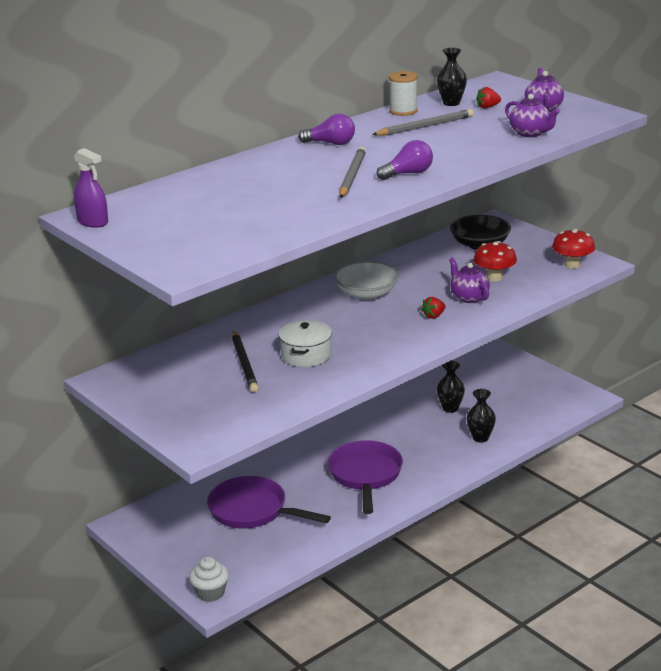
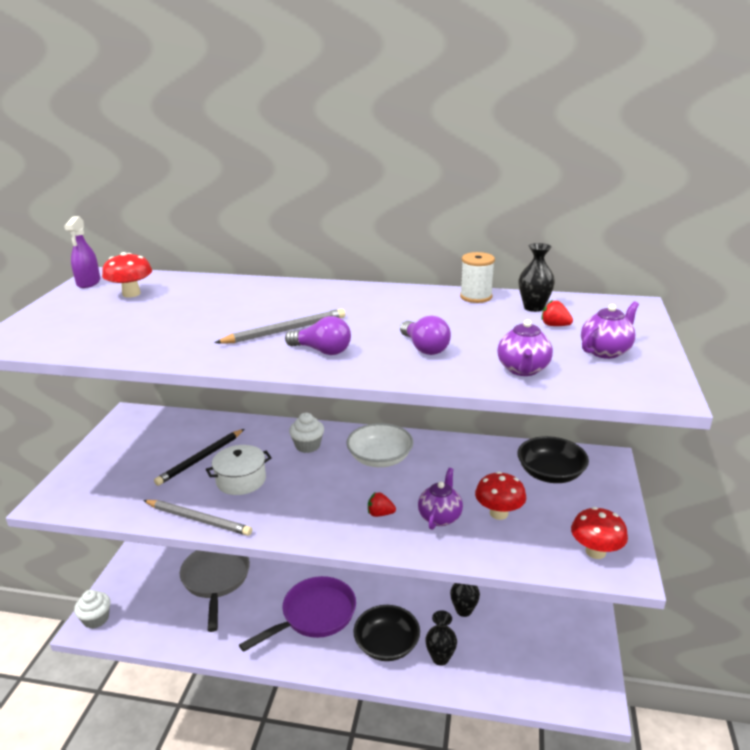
camera: 50 degrees right, 0 degrees up
purple pan [207,476,331,529] -> grey pan [180,550,250,632]
purple light bulb [298,113,355,145] -> purple light bulb moved to [400,316,451,355]
grey pencil [372,109,474,136] -> grey pencil moved to [143,500,252,536]
none -> red mushroom [102,252,152,298]
none -> white cupcake [289,413,324,453]
none -> black bowl [353,605,420,661]

